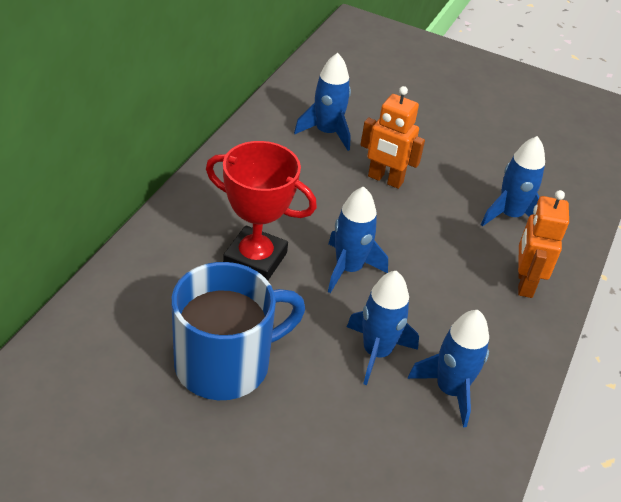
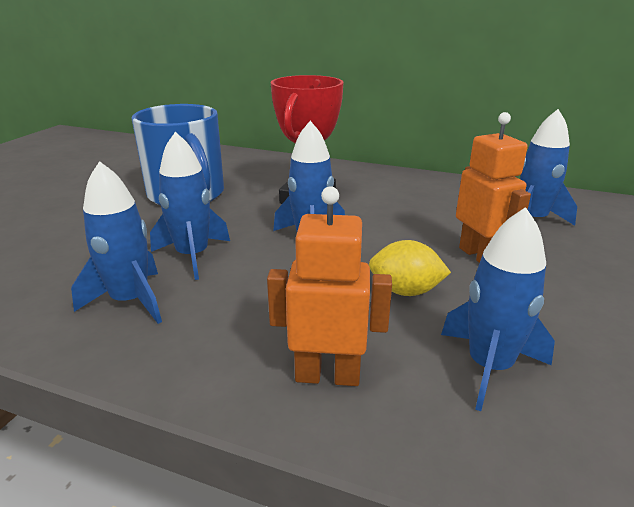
camera: 90 degrees right, 15 degrees down
orange robot [361,86,425,189] -> orange robot turned 135 degrees clockwise [456,112,531,263]
none -> yellow lemon [369,240,451,296]

